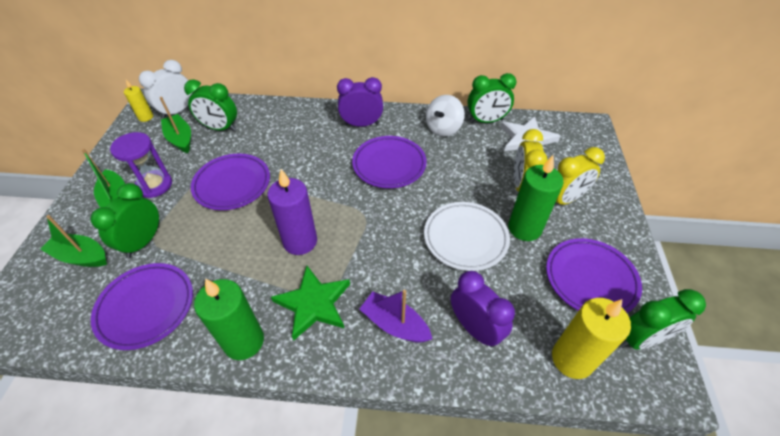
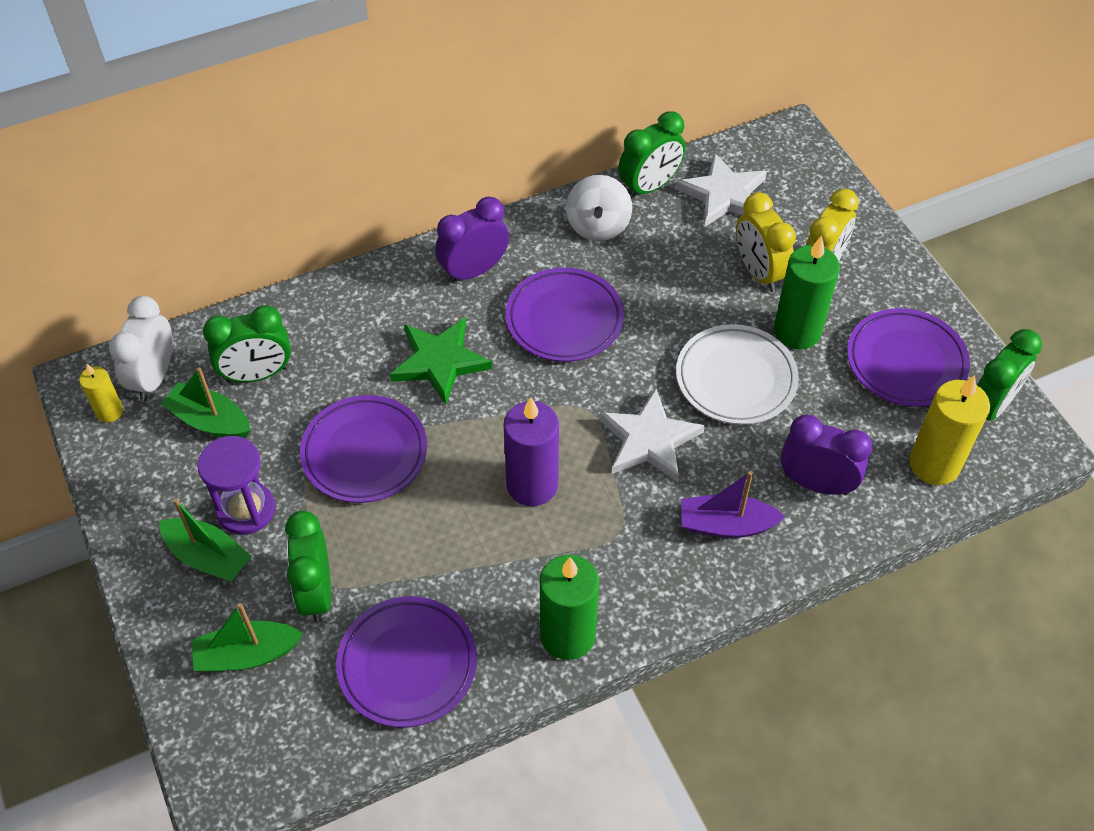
camera: 30 degrees left, 5 degrees up
green star [271,265,350,340] -> green star moved to [390,317,493,405]
none -> white star [599,389,705,482]

